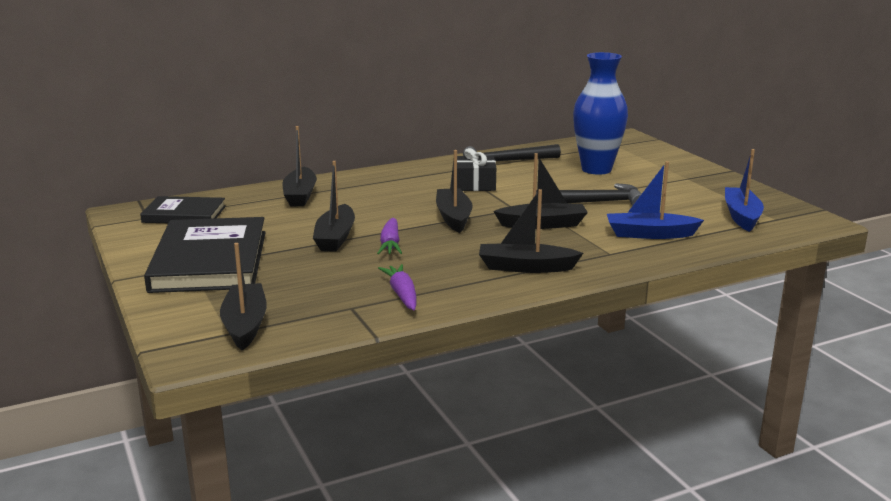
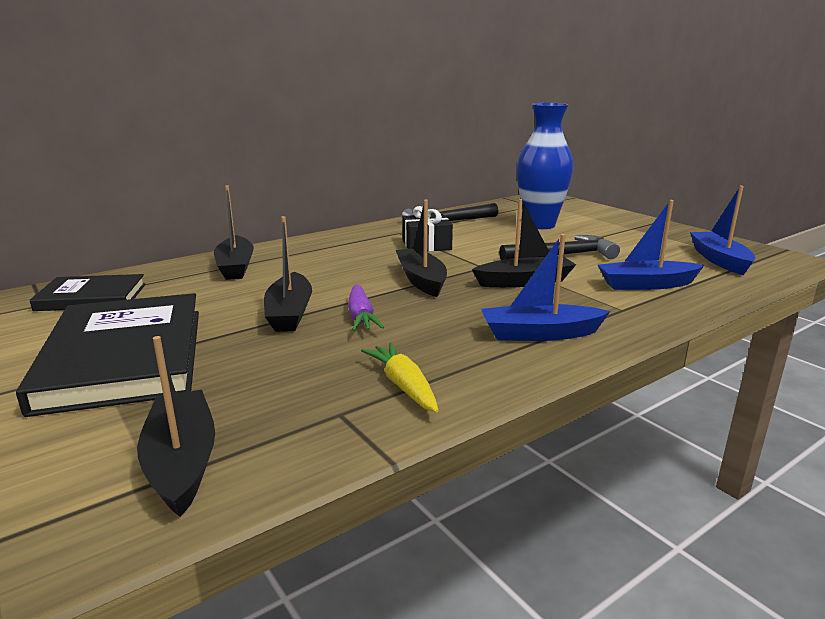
camera: 10 degrees left, 0 degrees up
purple carrot [378,264,417,310] -> yellow carrot [361,343,439,413]
black boat [479,189,583,273] -> blue boat [481,234,610,341]

